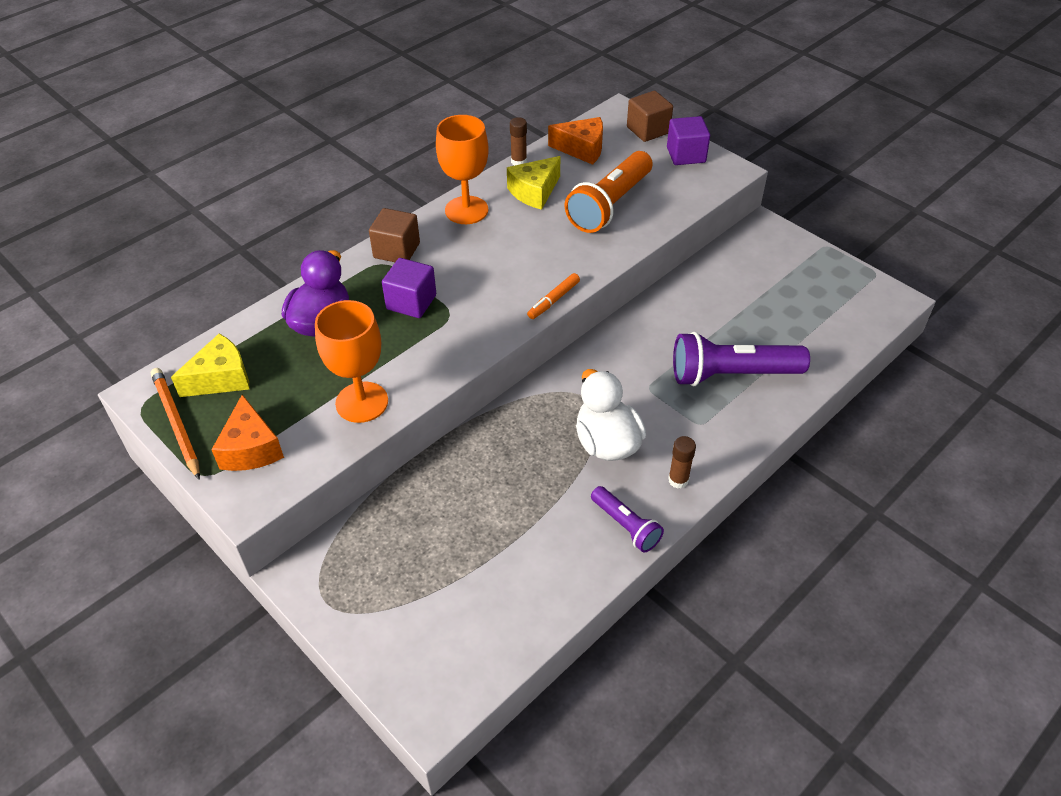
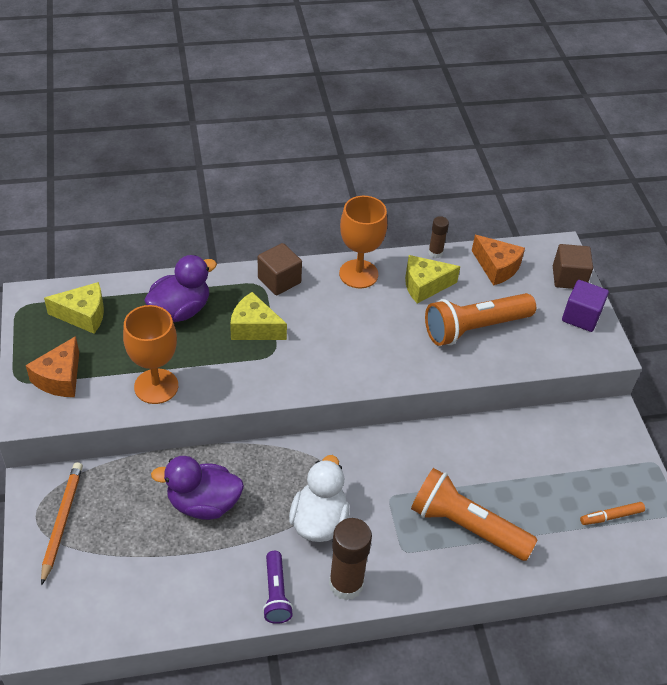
camera: 30 degrees right, 0 degrees up
orange pencil [151,368,200,480] -> orange pencil moved to [41,462,83,586]
purple cube [382,258,436,318] -> yellow cheese [230,292,287,340]
orange marker [527,273,580,319] -> orange marker moved to [580,502,645,525]
brown glue stick [668,436,696,489] -> brown glue stick [329,518,372,600], size x1.87
purple flashlight [673,332,810,386] -> orange flashlight [411,468,538,561]
none -> purple duck [151,456,244,520]

